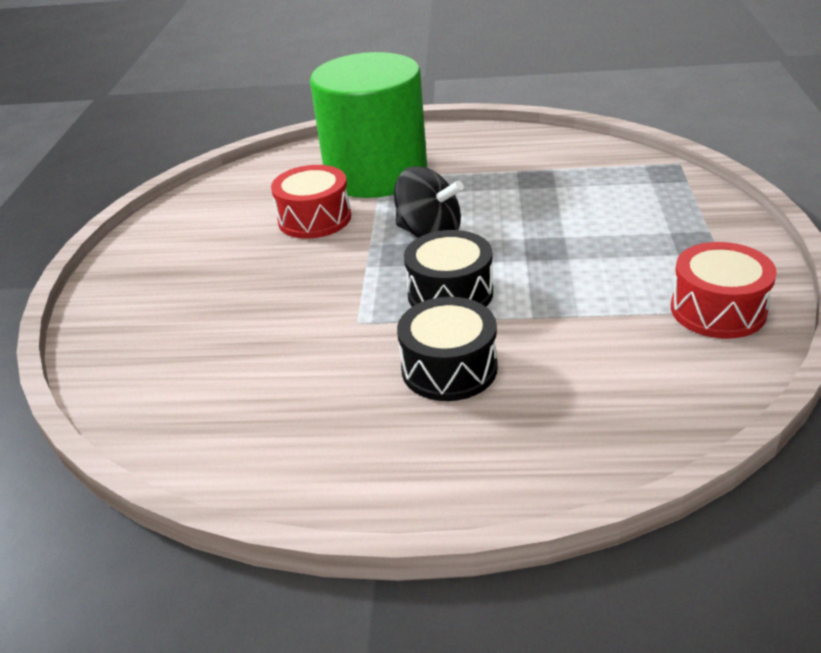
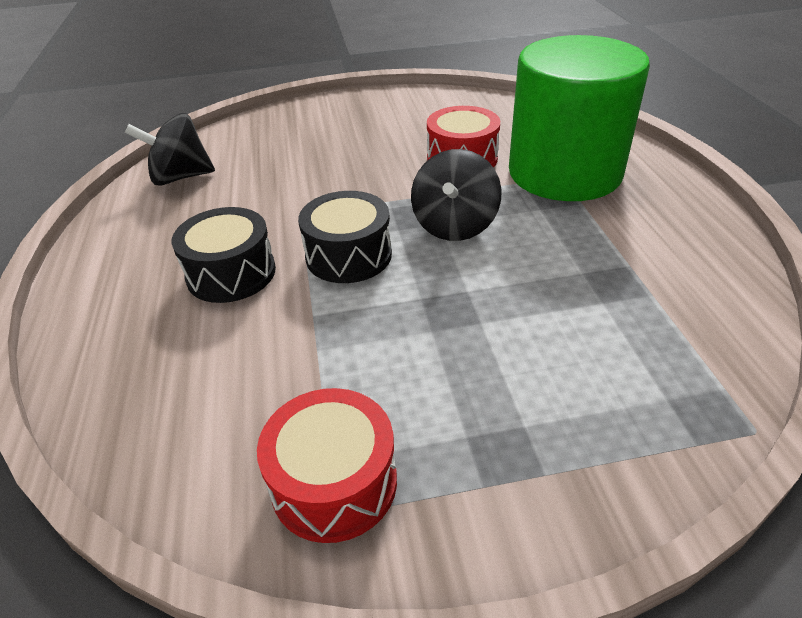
camera: 75 degrees right, 5 degrees up
none -> black spinning top [125,113,215,186]

